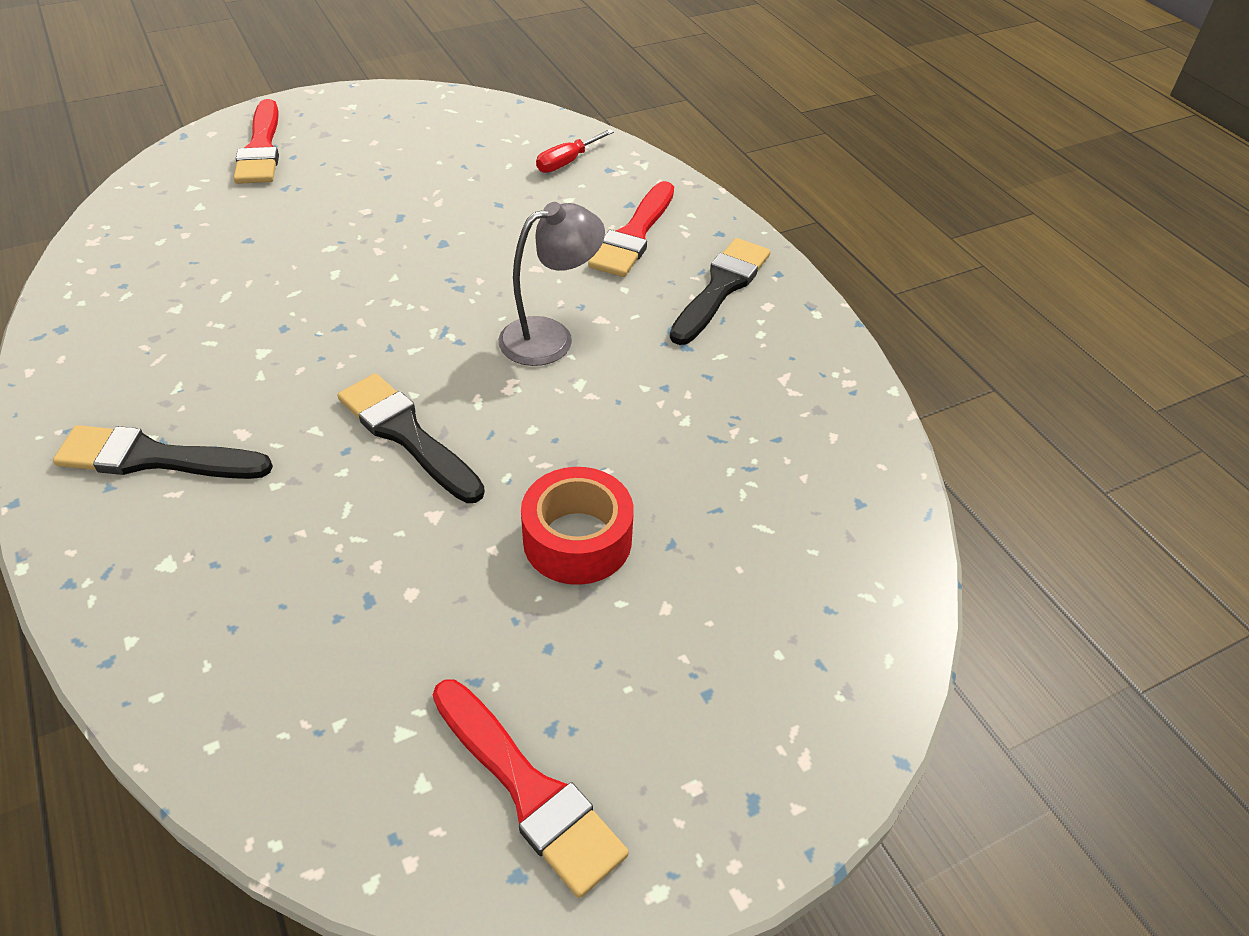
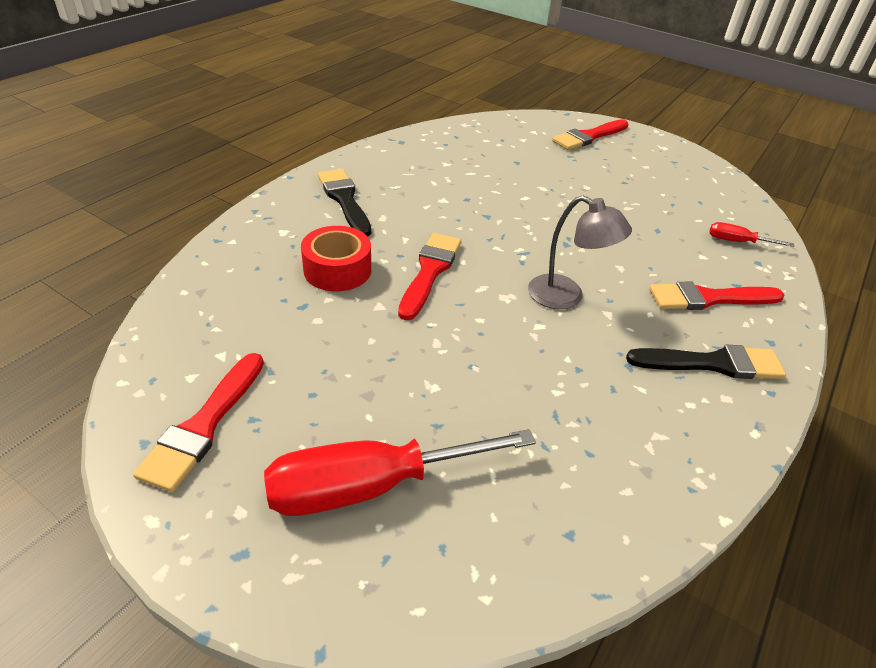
camera: 60 degrees right, 5 degrees down
black brush [338,373,485,503] -> red brush [398,233,461,320]
red tape [521,467,634,585] -> red tape moved to [301,226,371,291]
none -> red screwdriver [264,429,536,516]

